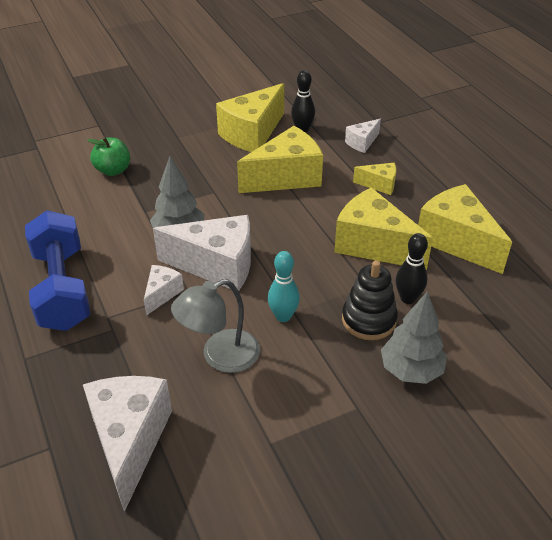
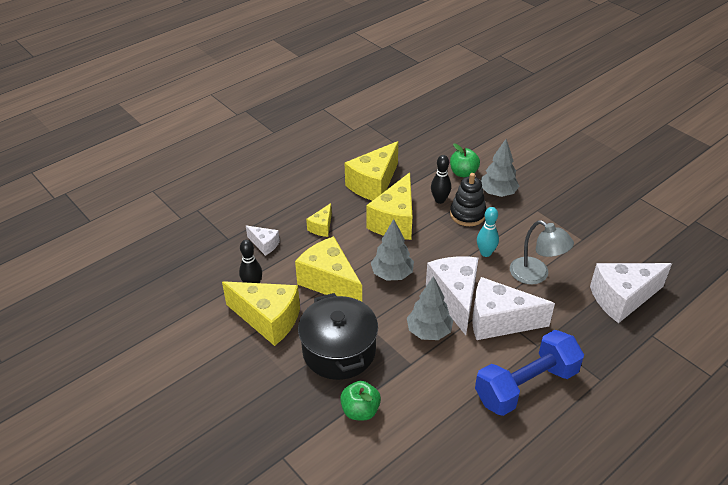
camera: 105 degrees left, 0 degrees up
white cheese [144,265,184,316] -> white cheese [472,277,555,340], size x2.02
yellow cheese [353,163,396,195] -> yellow cheese turned 150 degrees counterclockwise [306,203,332,237]
none -> black pot [298,293,378,380]
none -> grey tree [371,219,414,281]
none -> green apple [450,143,480,178]

